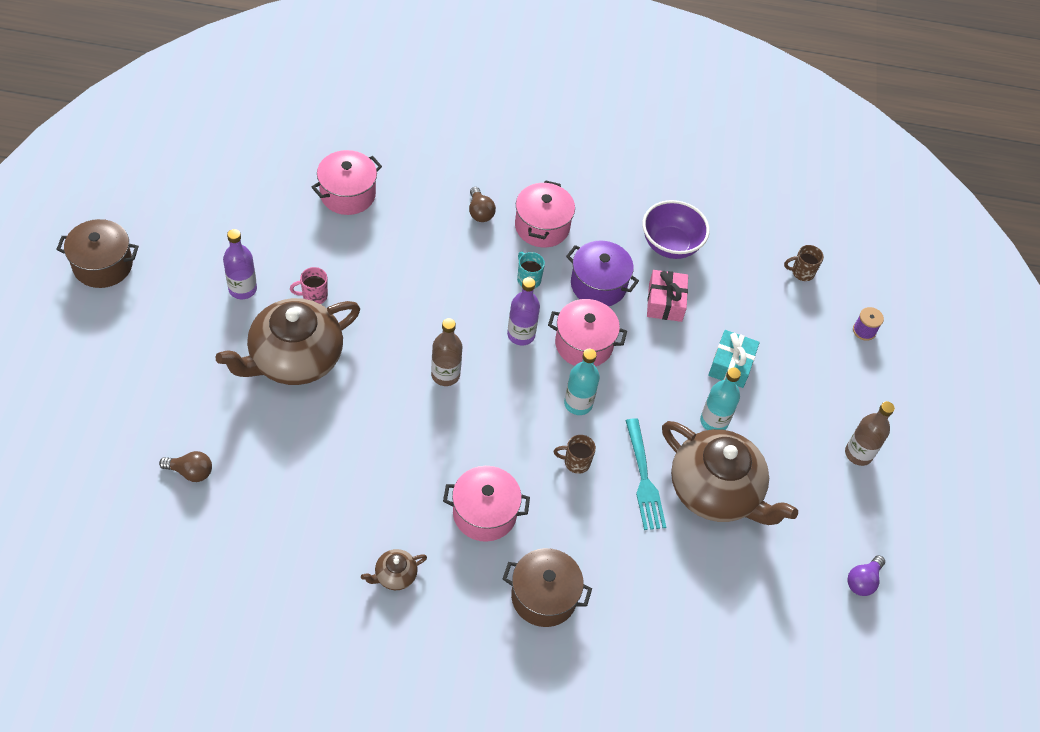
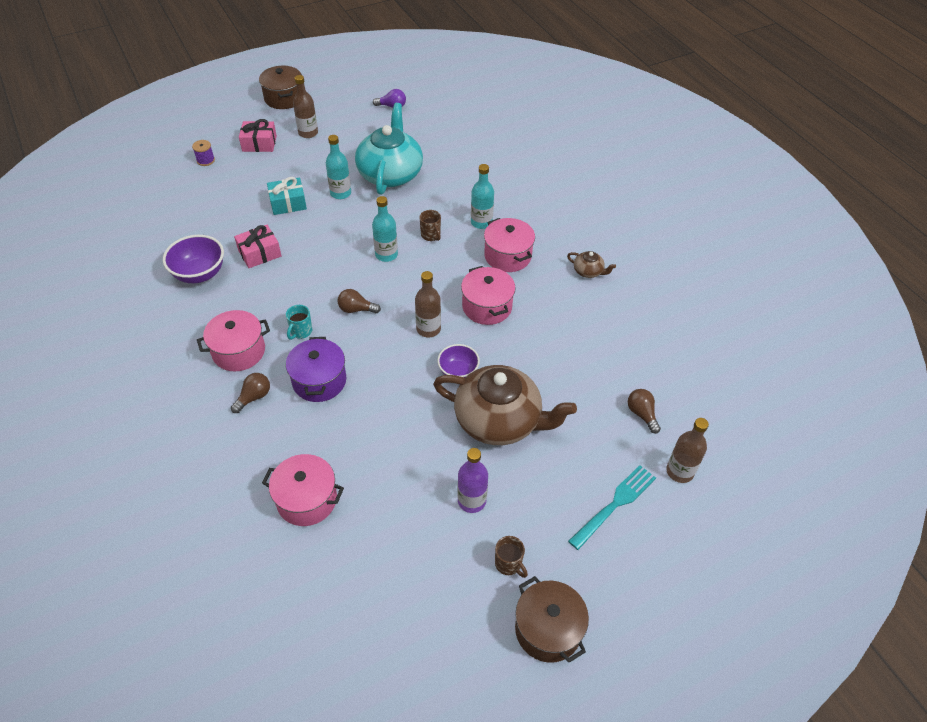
camera: 120 degrees left, 5 degrees down
pink mug [290,267,328,304] -> none
brown pot [503,548,592,627] -> brown pot moved to [259,66,302,109]
purple bottle [507,277,540,345] -> brown light bulb [337,289,381,313]
pink pot [548,299,627,366] -> pink pot moved to [461,266,515,325]
purple pot [566,241,639,306] -> purple pot moved to [286,337,346,402]
turquoise fork [625,418,666,530] -> turquoise fork moved to [568,465,656,550]
brown teapot [662,421,798,525] -> turquoise teapot [355,103,423,195]
brown mug [784,245,824,281] -> brown mug moved to [495,536,528,578]
none -> pink gift [239,119,277,152]
none -> purple bowl [437,344,480,378]
none -> turquoise bottle [471,164,494,229]
none -> brown bottle [666,418,709,483]

